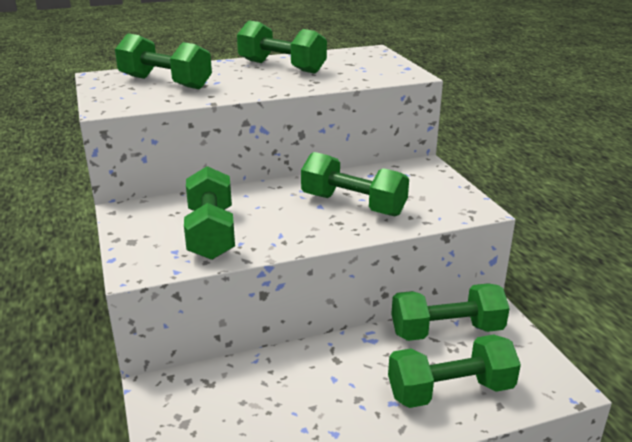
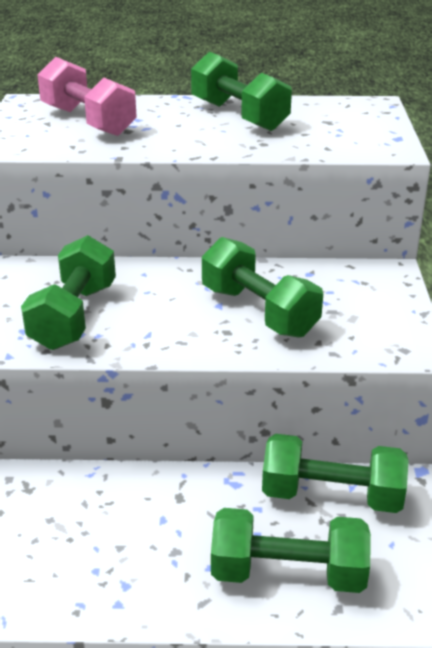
camera: 20 degrees right, 5 degrees up
green dumbbell [115,33,212,89] -> pink dumbbell [37,57,137,136]

